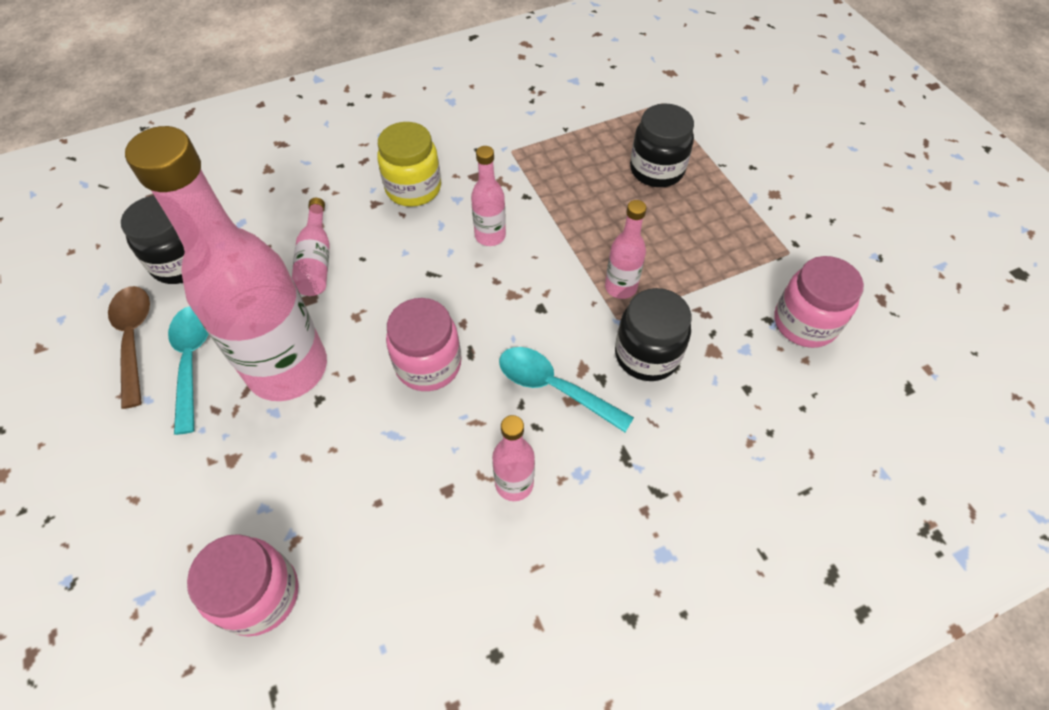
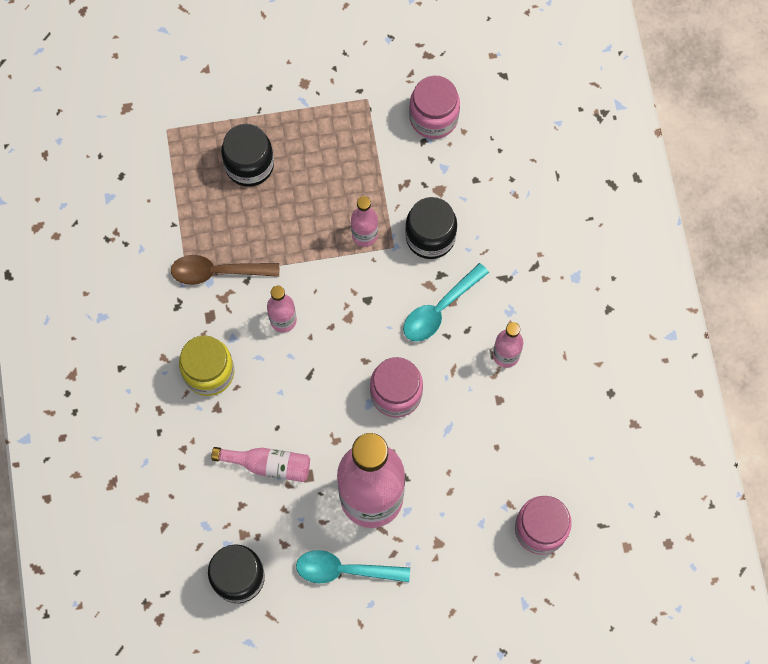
camera: 75 degrees left, 15 degrees up
brown spoon [108,286,150,409] -> brown spoon moved to [171,255,279,285]

